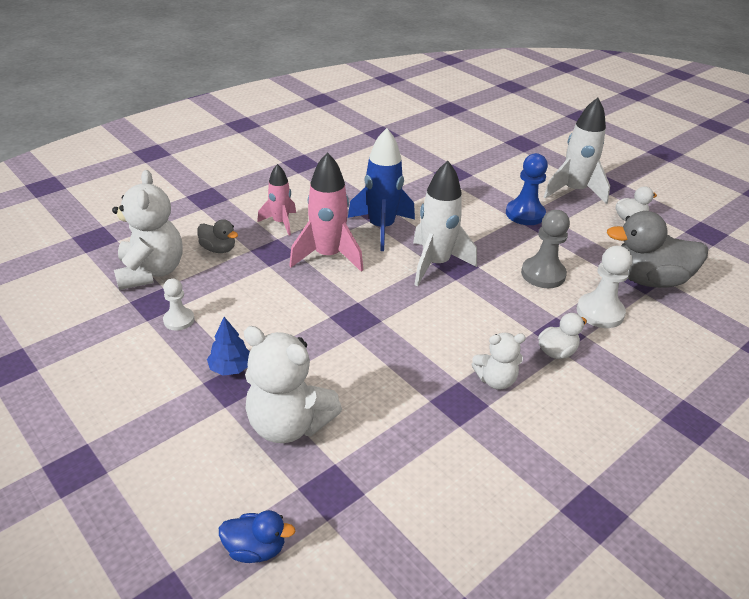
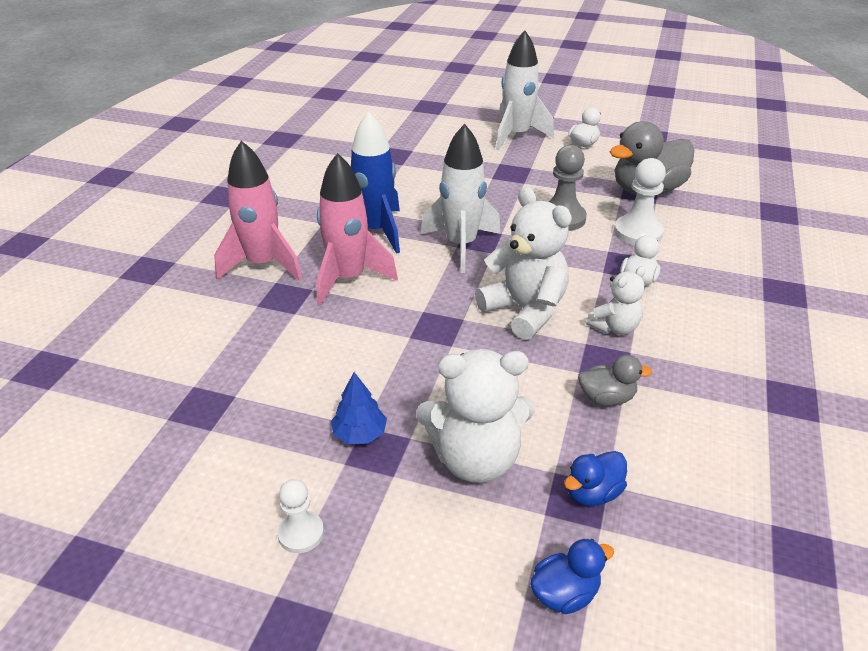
camera: 30 degrees left, 0 degrees up
white teddy bear [112,170,183,290] -> white teddy bear moved to [475,187,572,340]
white pawn [163,278,194,331] -> white pawn moved to [277,479,324,553]
grey duck [197,219,238,253] -> grey duck moved to [578,355,652,406]
pink rocket [257,164,296,235] -> pink rocket [214,141,302,281], size x1.64
blue pawn [506,153,548,225] -> none
none -> blue duck [564,451,627,506]

